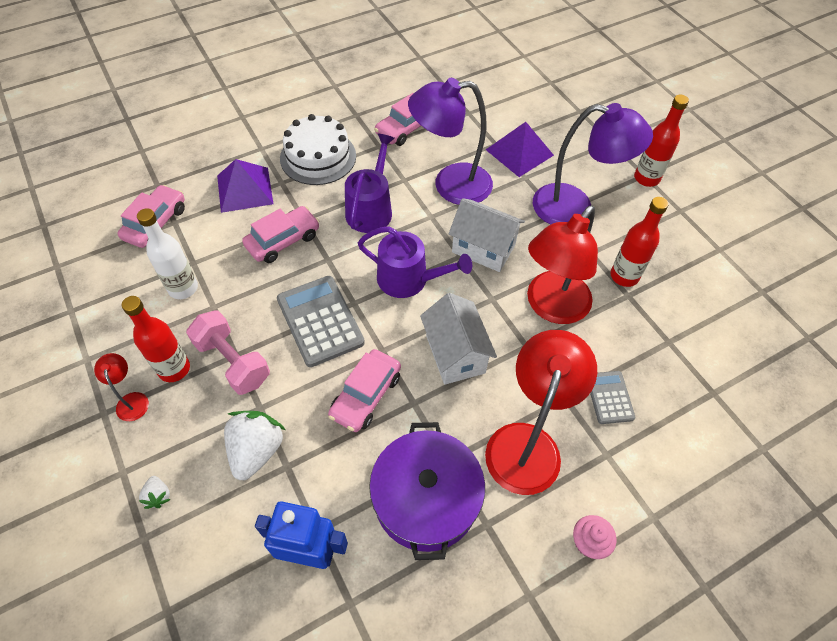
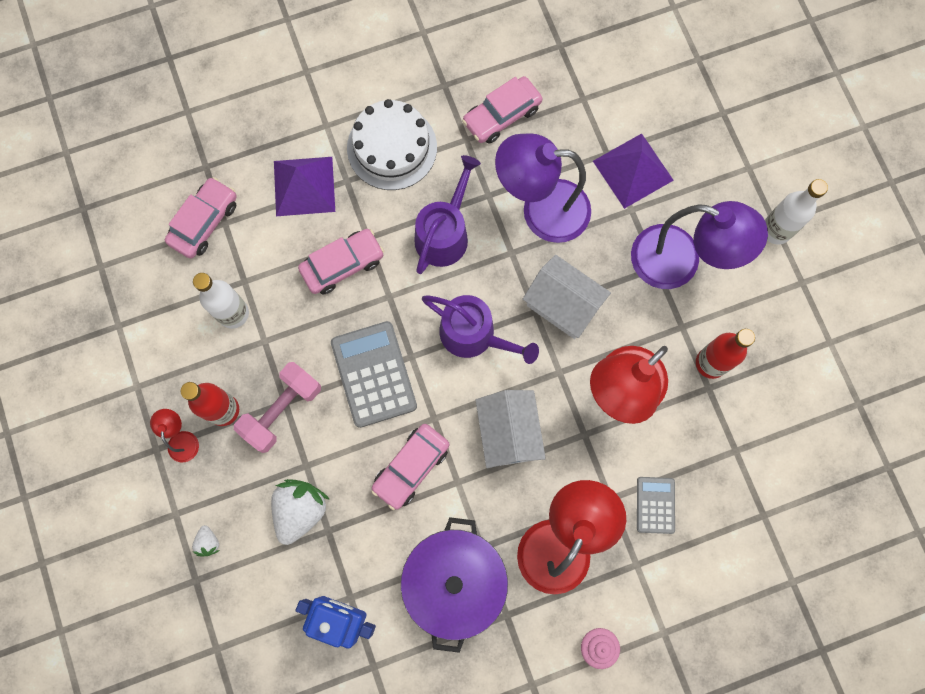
camera: 10 degrees right, 20 degrees up
pink dumbbell [186,310,270,395] -> pink dumbbell turned 75 degrees clockwise [234,362,321,453]
red bottle [634,95,689,187] -> white bottle [765,179,828,244]

